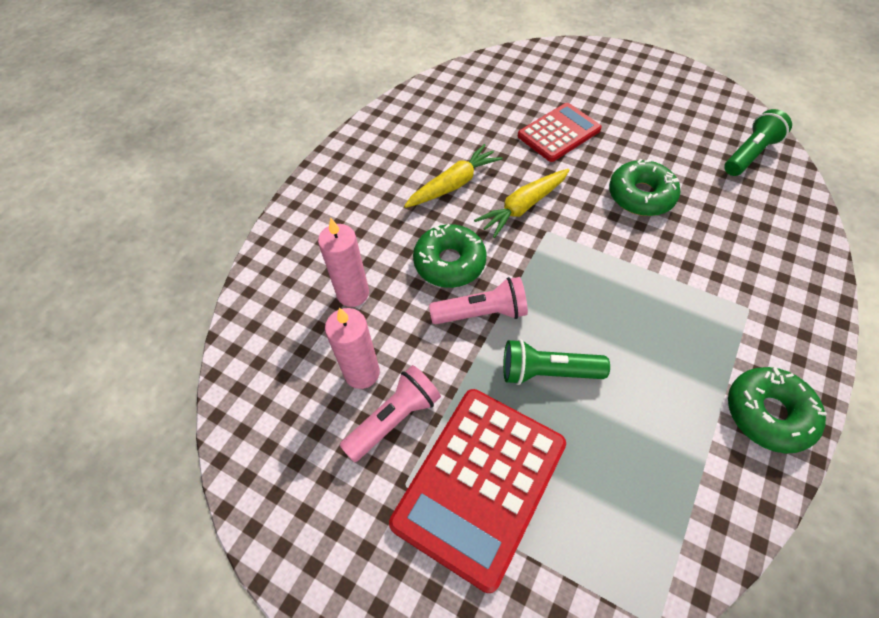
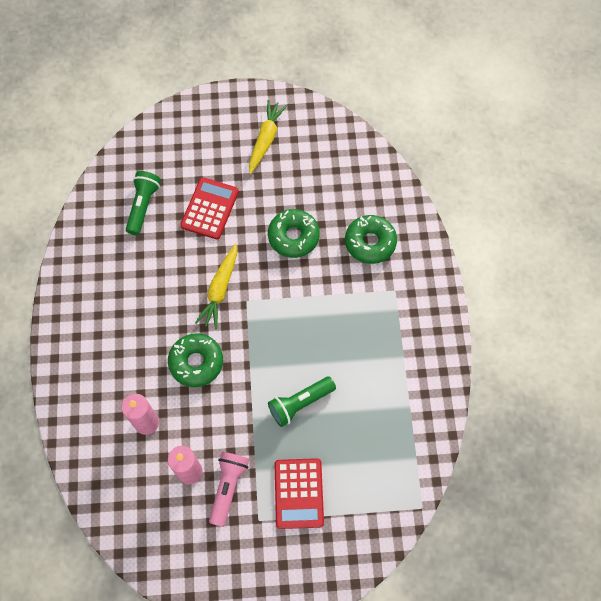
camera: 35 degrees left, 10 degrees up
red calculator [389,389,566,593] -> red calculator [275,458,324,529], size x0.64
yellow carrot [404,144,502,208] -> yellow carrot moved to [249,100,288,174]
pink flashlight [429,277,528,324] -> none
green flashlight [724,109,792,176] -> green flashlight moved to [126,171,161,235]
green donut [728,367,827,453] -> green donut moved to [345,215,397,264]

